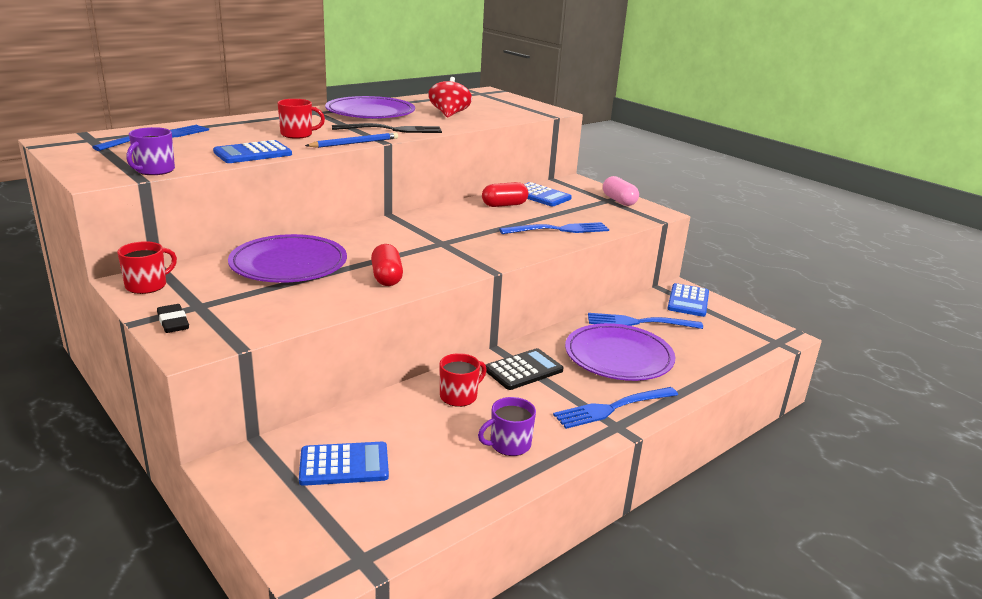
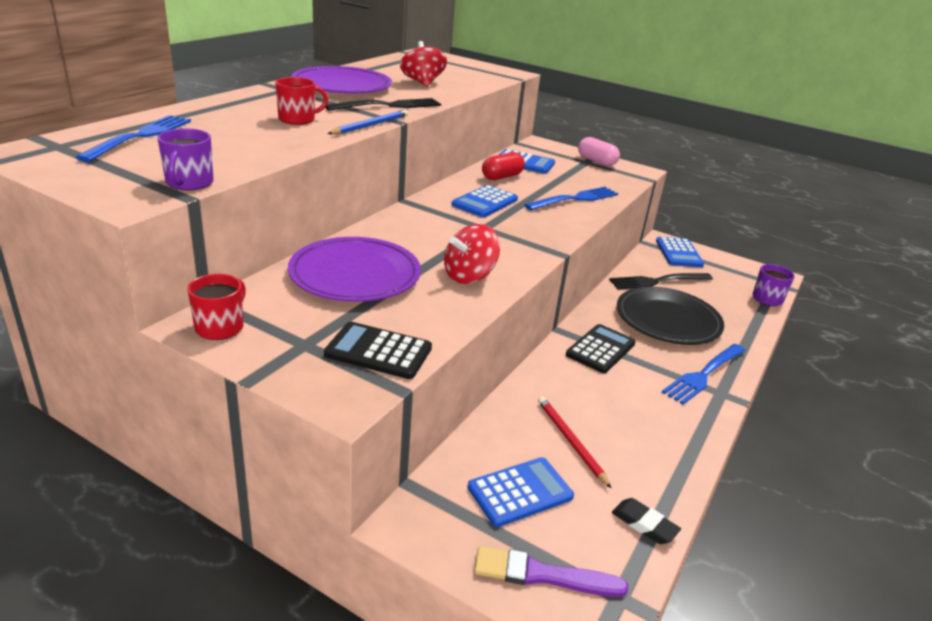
camera: 20 degrees left, 5 degrees up
black eraser [157,304,189,333] -> black eraser moved to [612,498,681,544]
blue calculator [213,140,292,163] -> blue calculator moved to [451,185,518,217]
red capsule [371,244,403,286] -> red spinning top [444,224,500,284]
red mug [440,353,487,407] -> none
purple mug [478,397,536,456] -> purple mug moved to [753,264,795,306]
purple plate [565,323,675,381] -> black plate [617,286,724,345]
blue fork [588,313,703,329] -> black fork [609,273,713,289]
none -> black calculator [324,322,432,379]
none -> purple brush [474,546,628,597]
none -> red pencil [538,397,612,489]

